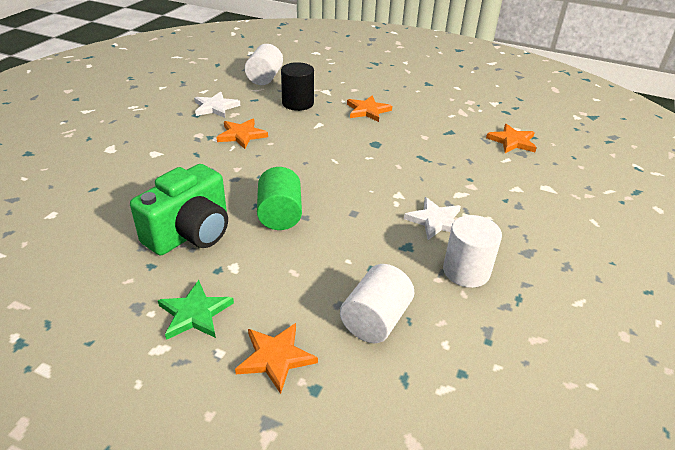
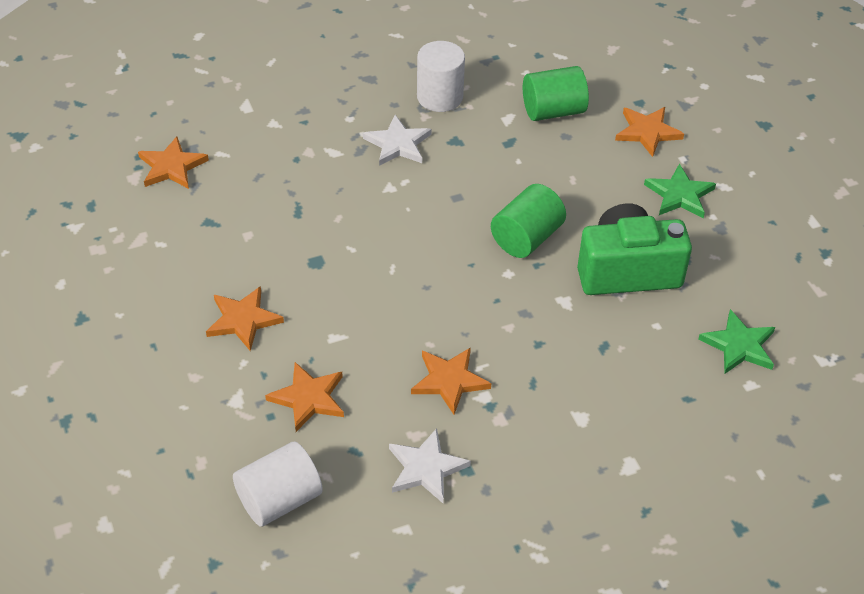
camera: 135 degrees left, 10 degrees up
black cylinder [281,62,314,111] -> orange star [265,362,344,432]
white cylinder [340,264,414,343] -> green cylinder [523,66,589,121]
none -> green star [698,309,775,374]

